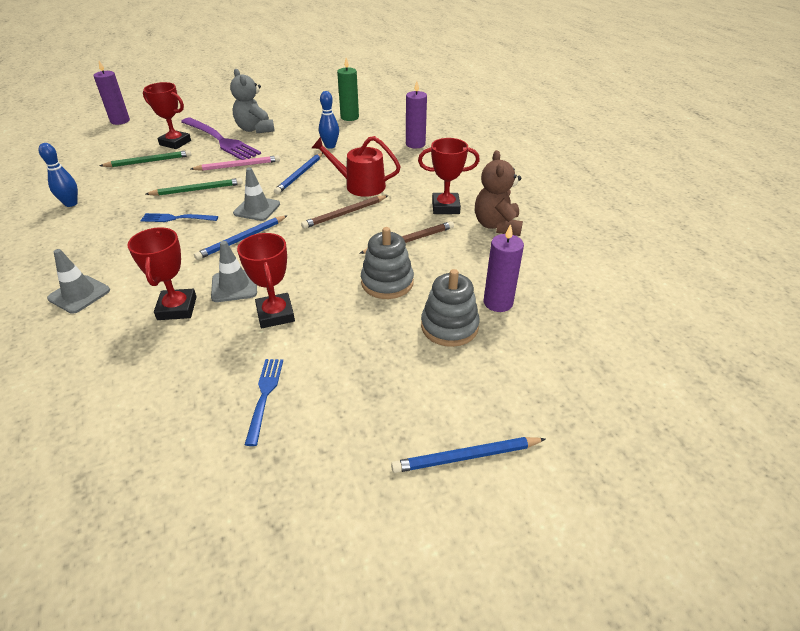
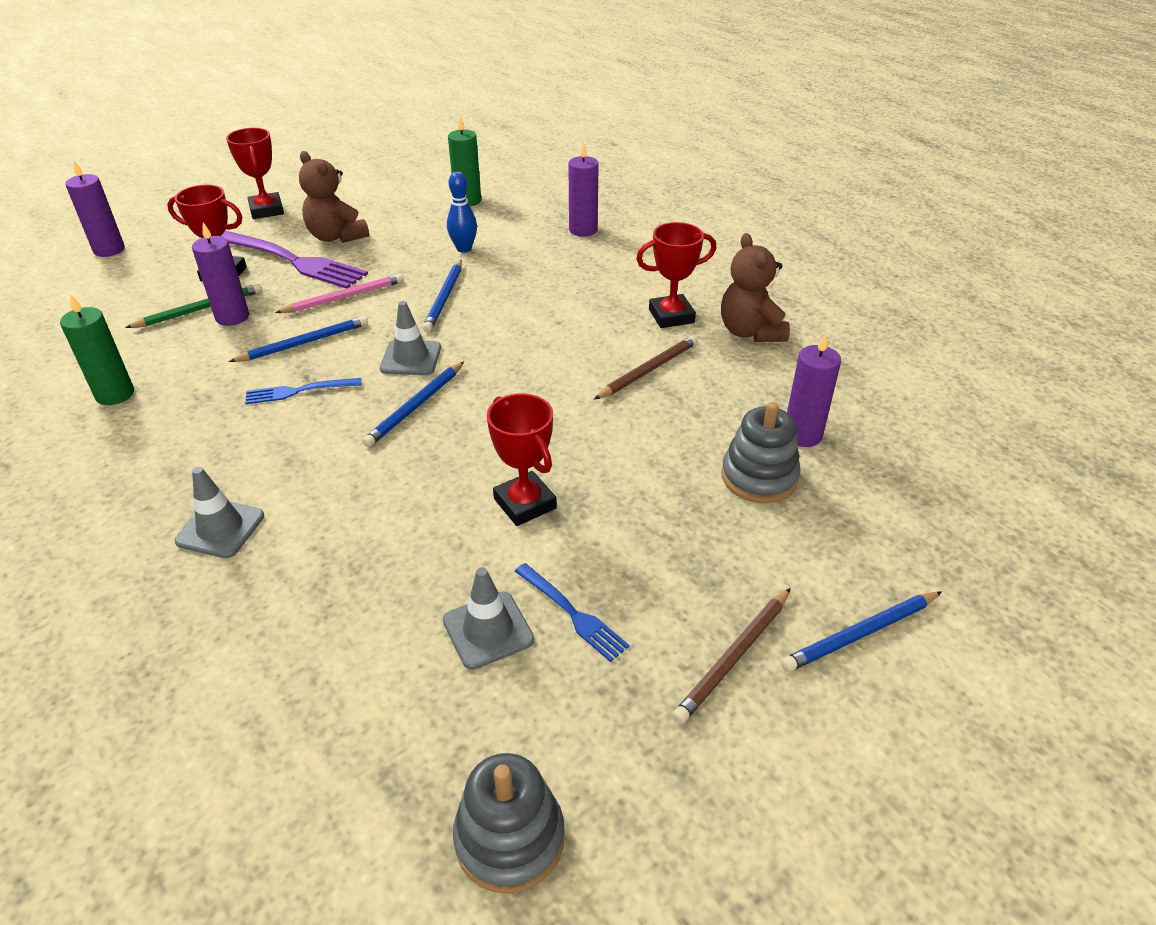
camera: 15 degrees left, 0 degrees up
blue bowling pin [38,143,78,207] -> green candle [60,294,134,405]
red trophy [127,227,197,320] -> red trophy moved to [226,128,284,219]
green pencil [146,178,243,196] -> blue pencil [229,316,368,362]
grey traffic cone [211,241,257,302] -> grey traffic cone moved to [443,567,534,670]
grey teddy bear [230,69,275,133] -> brown teddy bear [299,151,369,243]
blue fork [245,359,283,446] -> blue fork turned 150 degrees clockwise [515,563,630,662]
brown pencil [301,195,389,229] -> brown pencil moved to [673,588,791,724]
red watering can [312,136,401,197] -> none
grey stacking toy [361,227,414,299] -> grey stacking toy moved to [453,753,565,894]
none -> purple candle [192,222,249,326]

